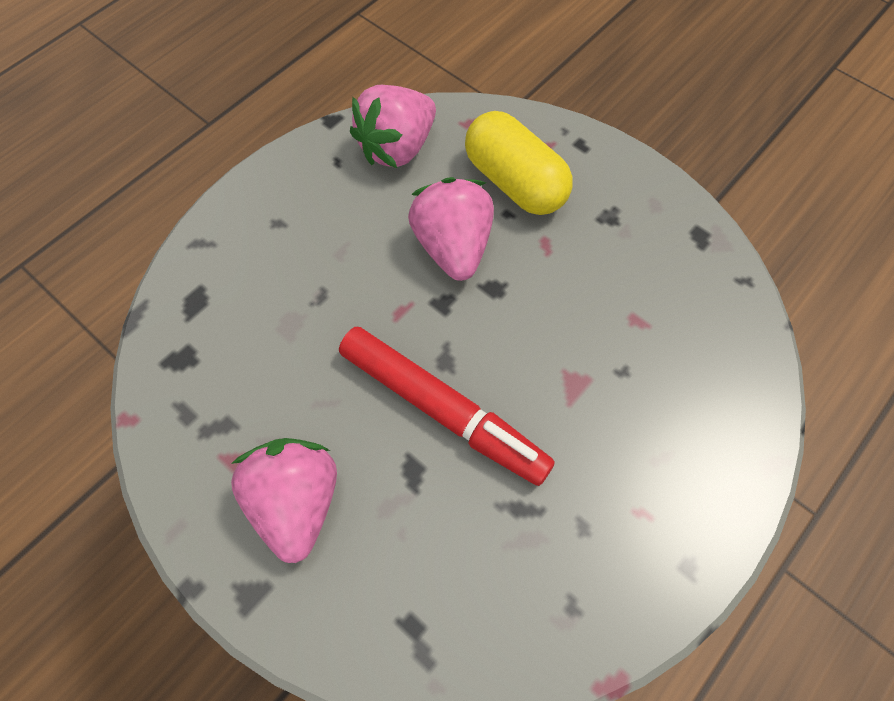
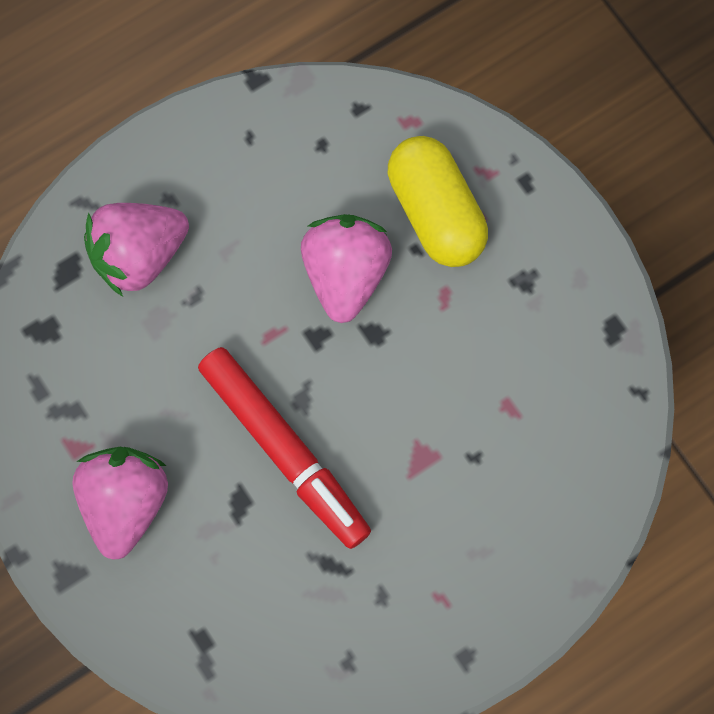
camera: 15 degrees right, 10 degrees up
pink strawberry [350,85,436,168] -> pink strawberry moved to [84,203,189,296]

